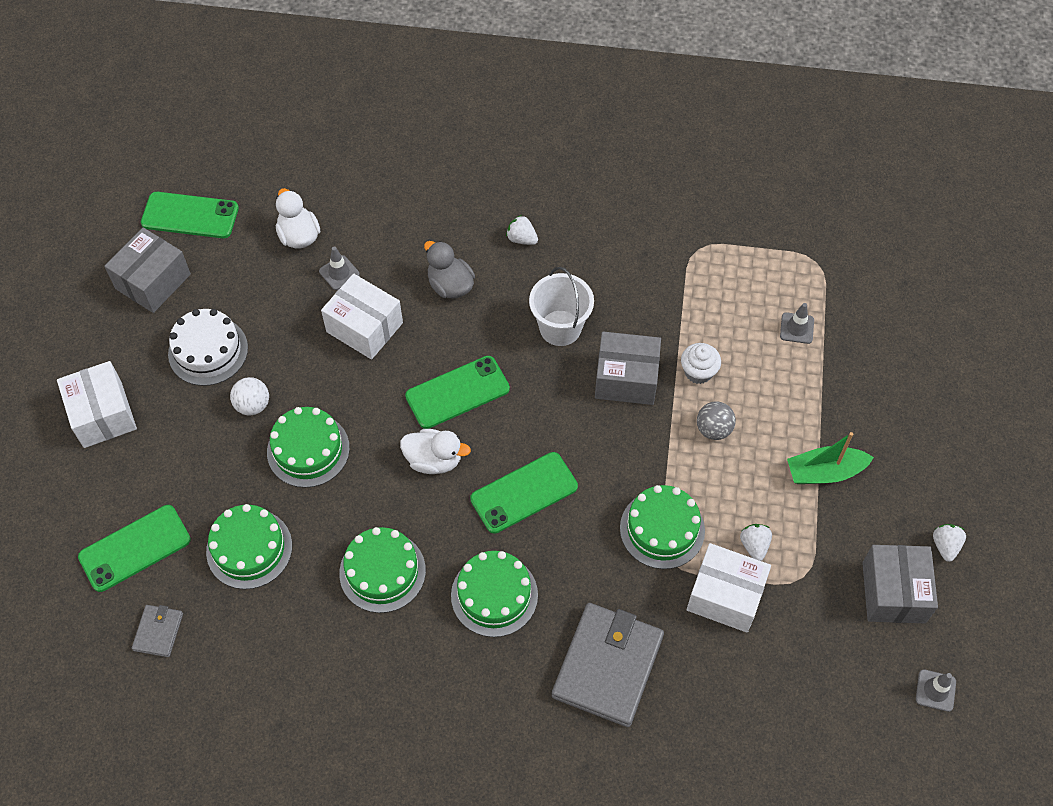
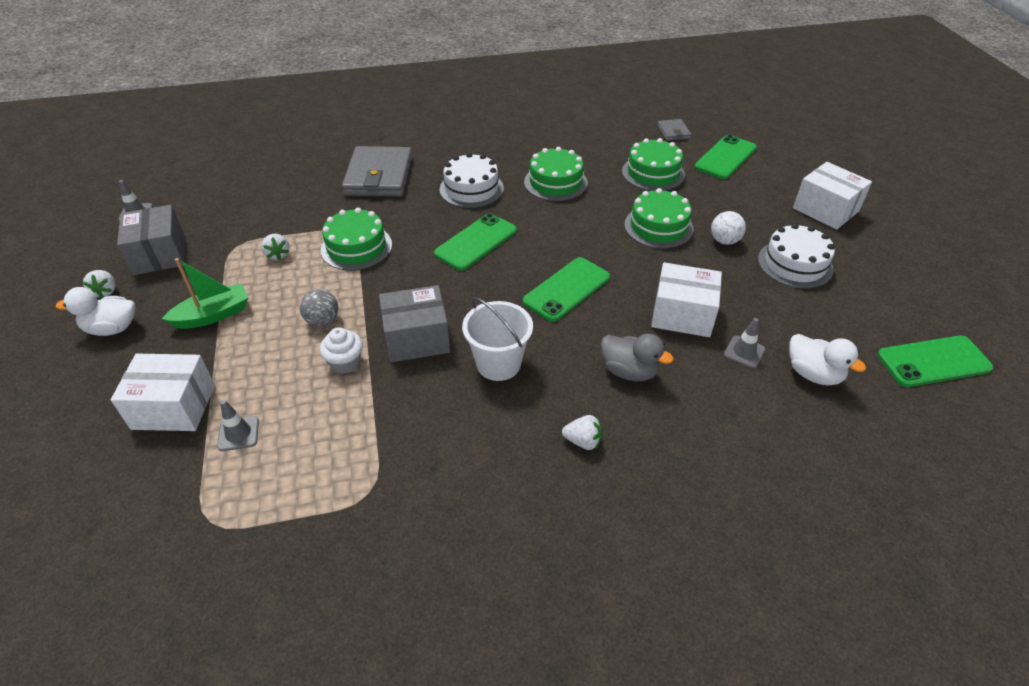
camera: 160 degrees right, 15 degrees down
grey box [104,228,191,313] -> none
white duck [400,429,471,474] -> white duck moved to [56,287,136,336]
green cake [451,551,538,637] -> white cake [440,153,504,208]
white box [687,543,771,633] -> white box moved to [111,354,215,431]

